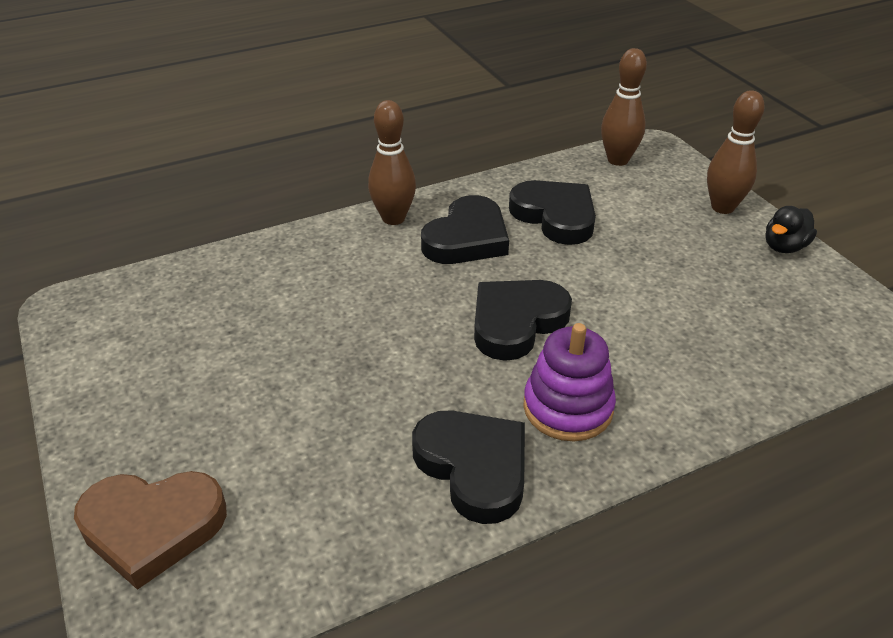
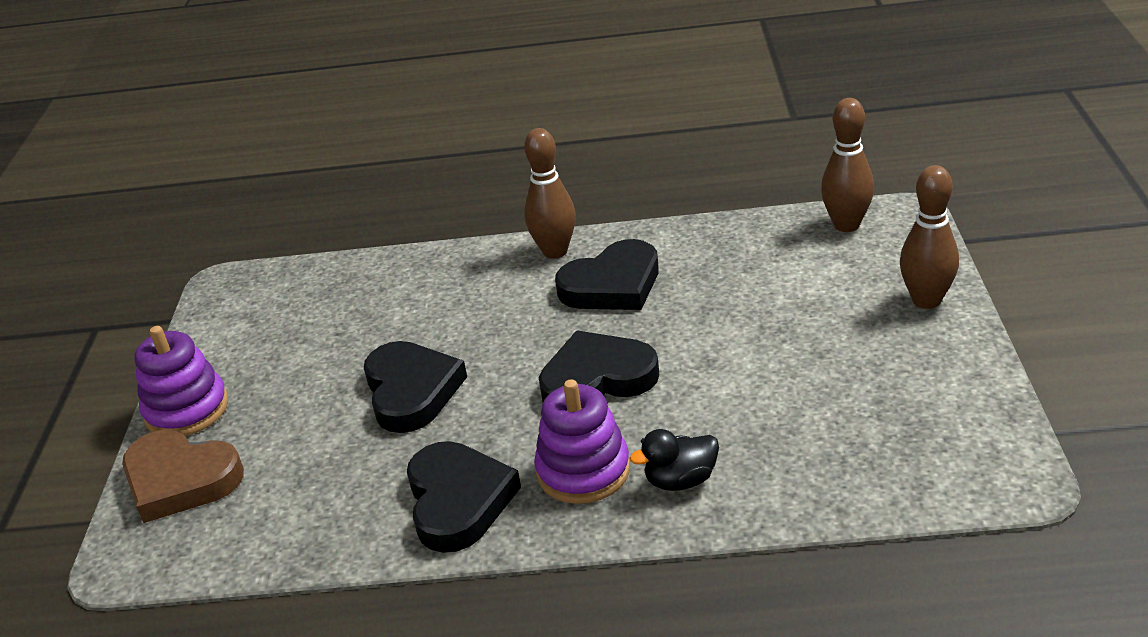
camera: 30 degrees right, 5 degrees down
black heart [509,180,596,245] -> black heart moved to [364,341,467,433]
black duck [766,206,817,253] -> black duck moved to [630,429,719,491]
none -> purple stacking toy [134,326,228,436]

